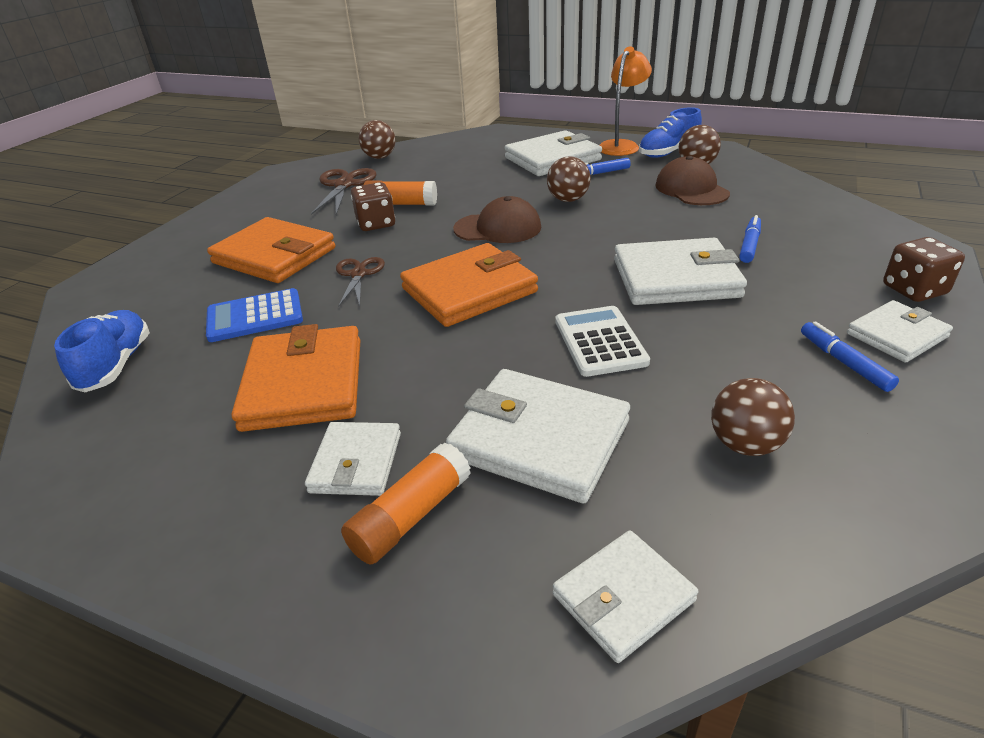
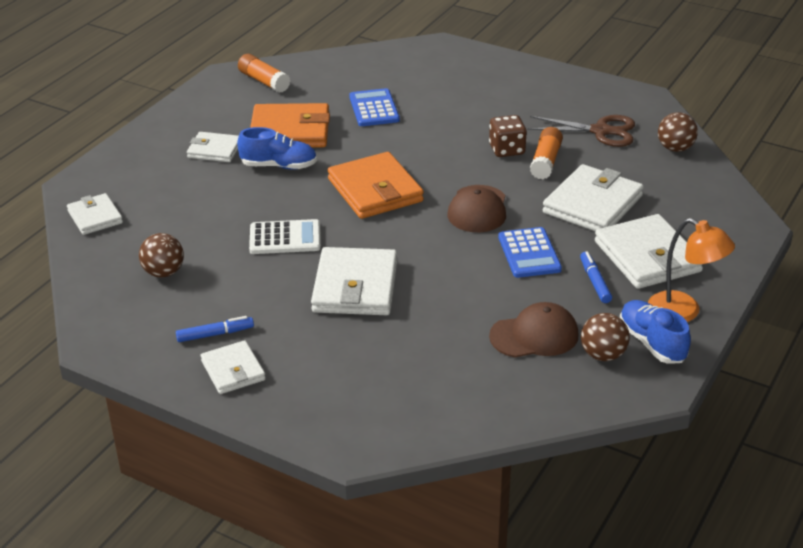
camera: 95 degrees right, 0 degrees up
blue shoe [54,310,150,392] -> blue shoe moved to [237,127,317,170]
orange wallet [207,217,335,283] -> none
brown scissors [336,257,385,307] -> none
orange glue stick [341,443,471,565] -> orange glue stick moved to [238,54,290,93]
white wallet [446,369,630,504] -> white wallet moved to [543,164,644,231]
brown ball [547,156,591,202] -> blue calculator [498,227,562,278]
blue marker [739,215,761,263] -> none
brown dice [883,237,965,302] -> none

